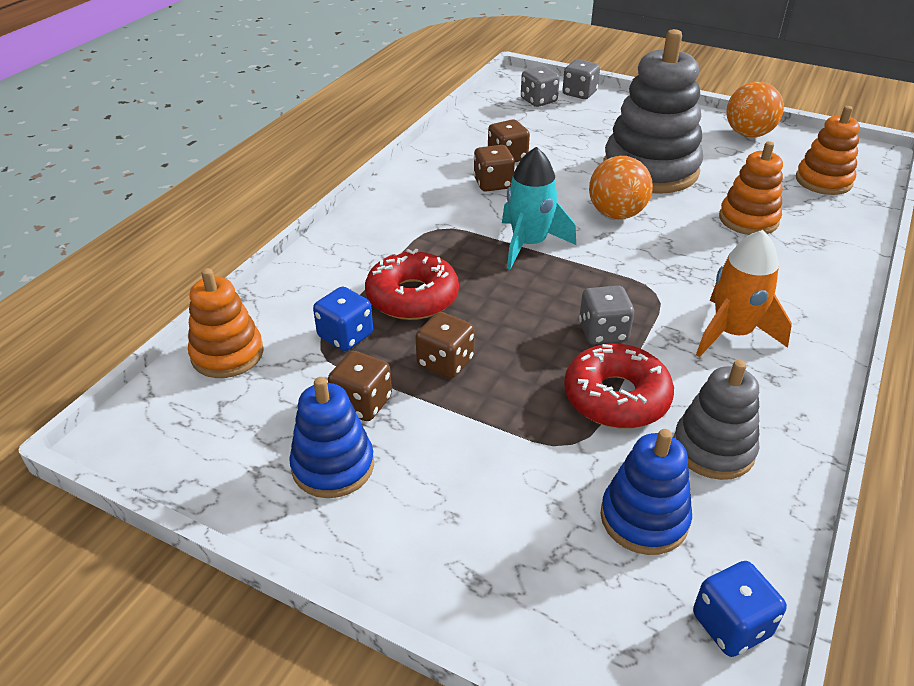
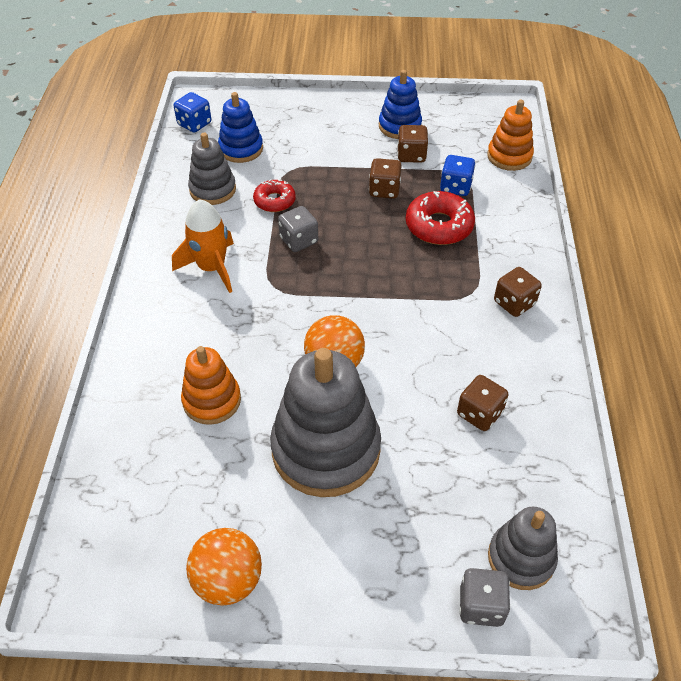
camera: 155 degrees right, 10 degrees up
brown dice [473,145,515,192] -> brown dice moved to [494,267,542,317]
turquoise rocket [502,147,576,270] -> none
grey dice [521,66,560,107] -> grey stacking toy [488,507,558,590]
red donut [564,344,674,428] -> red donut [253,179,296,212], size x0.63
orange stacking toy [796,106,860,195] -> none

